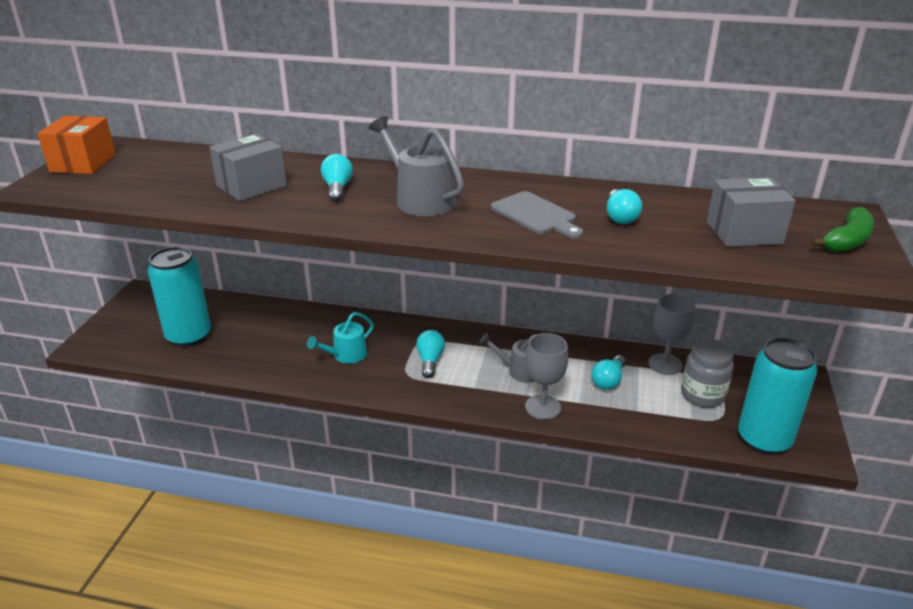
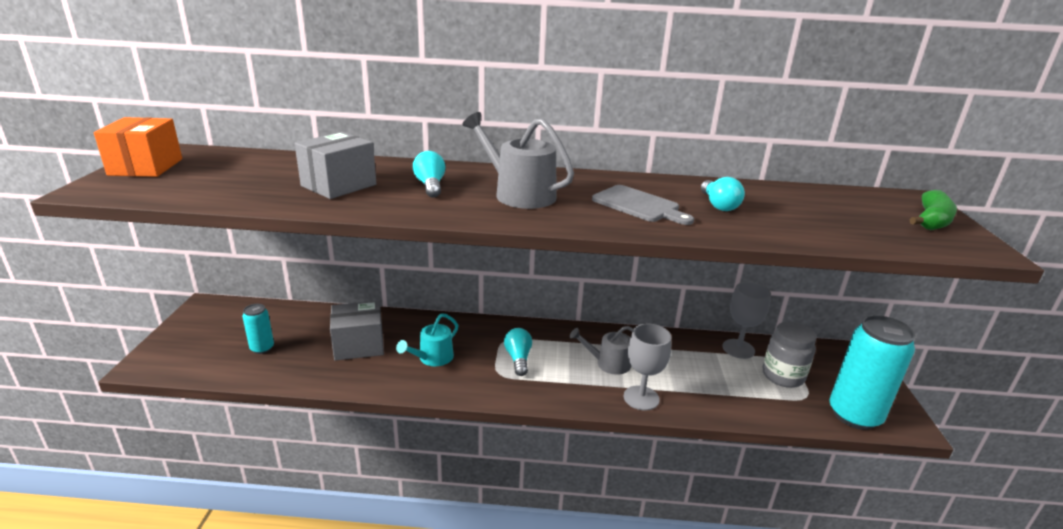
camera: 10 degrees left, 5 degrees down
turquoise can [148,247,211,347] -> turquoise can [242,304,274,354], size x0.49
turquoise light bulb [591,355,626,390] -> none
grey box [707,177,796,247] -> grey box moved to [330,301,384,361]

